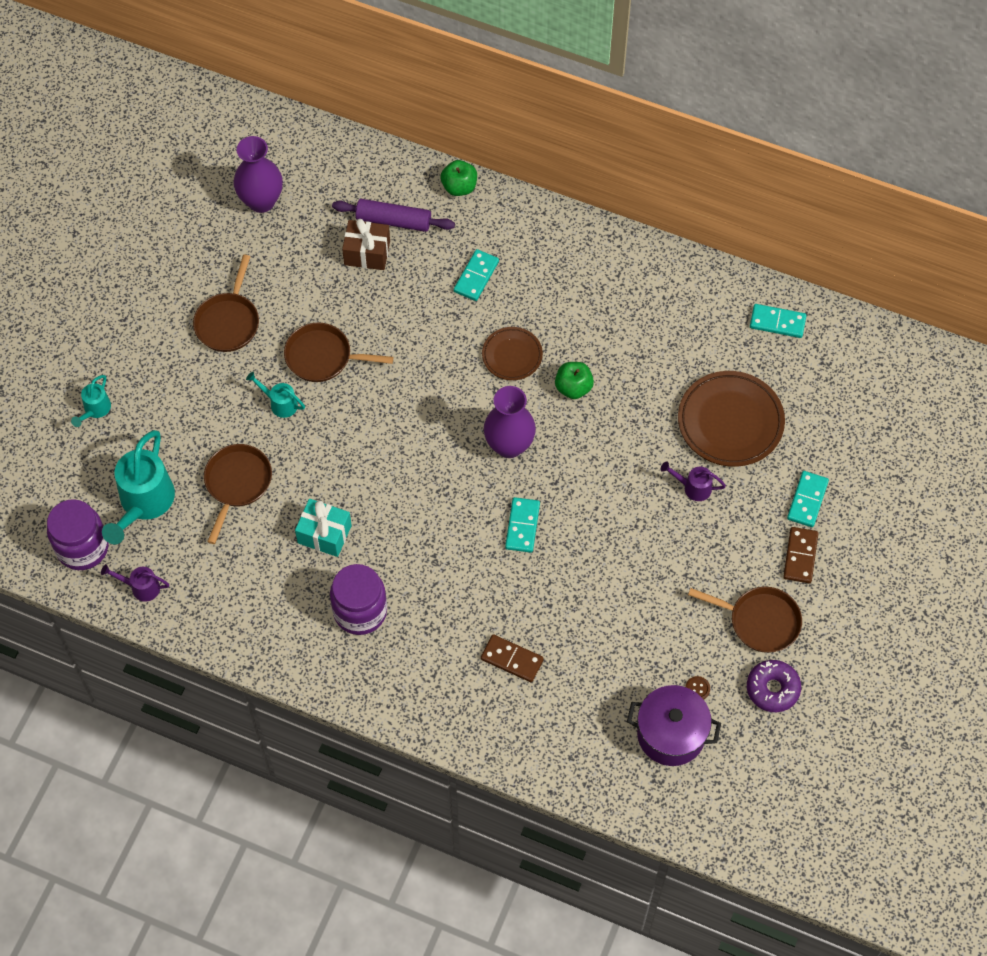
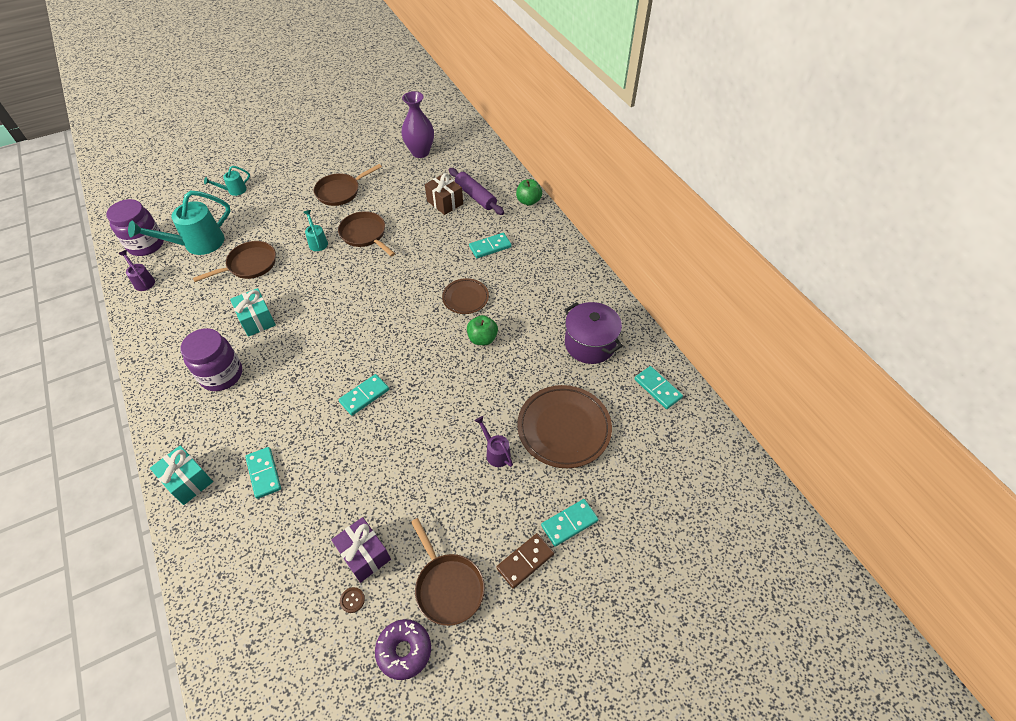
camera: 40 degrees right, 10 degrees down
brown domino [481,634,544,682] -> turquoise domino [245,447,281,499]
purple vase [484,386,536,458] -> none
purple pot [627,685,721,766] -> purple pot moved to [564,302,623,364]
none -> turquoise gift [150,445,213,505]
none -> purple gift [331,517,391,583]

